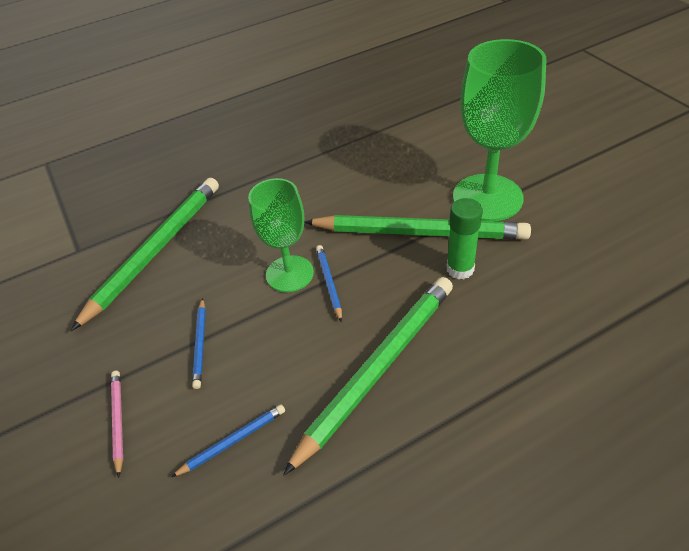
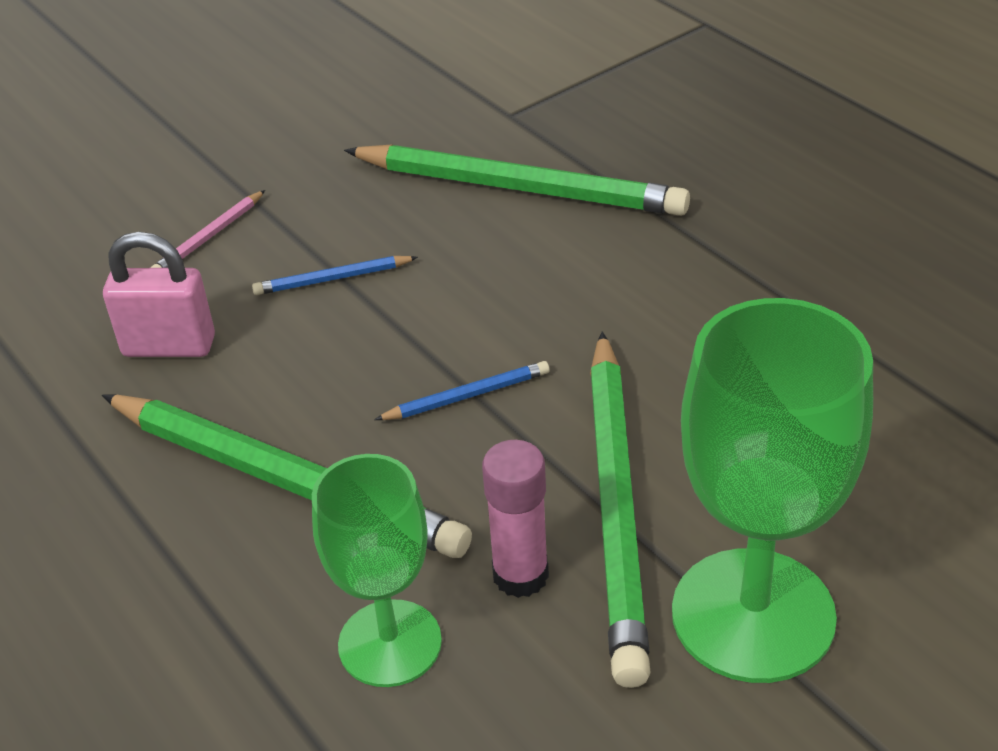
camera: 80 degrees right, 5 degrees down
pink pencil [111,371,123,478] -> pink pencil turned 150 degrees clockwise [150,190,265,268]
blue pencil [171,404,285,477] -> pink padlock [103,232,215,357]
green goblet [248,178,314,292] -> green goblet moved to [312,454,442,687]
green glue stick [446,198,483,279] -> pink glue stick [482,440,549,598]

